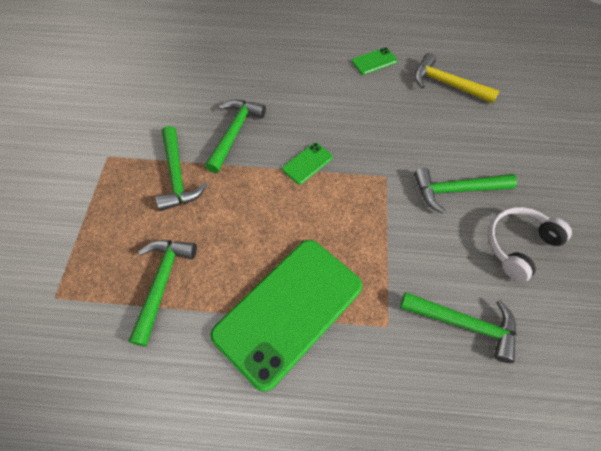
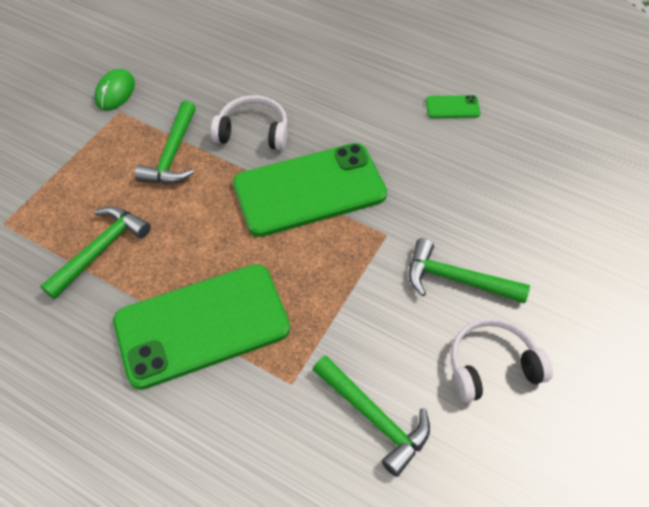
camera: 25 degrees right, 5 degrees down
green hammer [205,100,266,173] -> white headphones [211,95,288,150]
green phone [282,143,333,185] -> green phone [233,143,387,237], size x2.49
yellow hammer [415,53,499,104] -> none
none -> green mouse [95,69,135,111]

